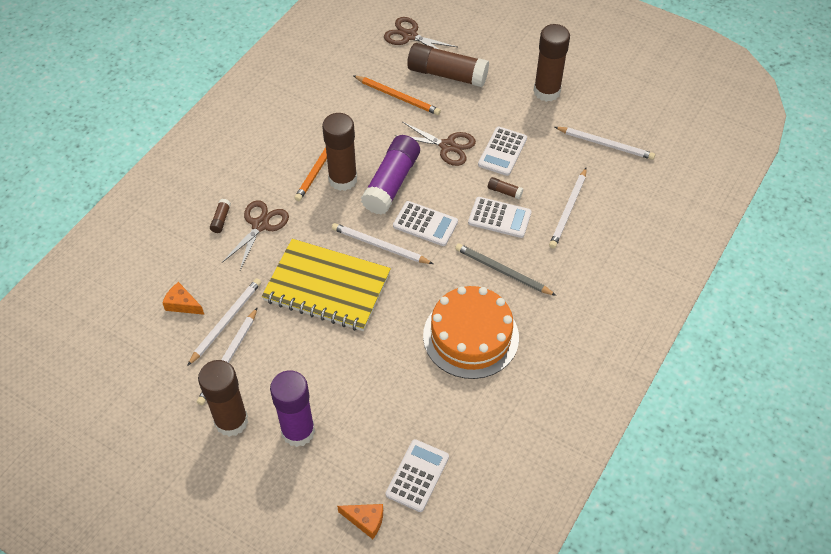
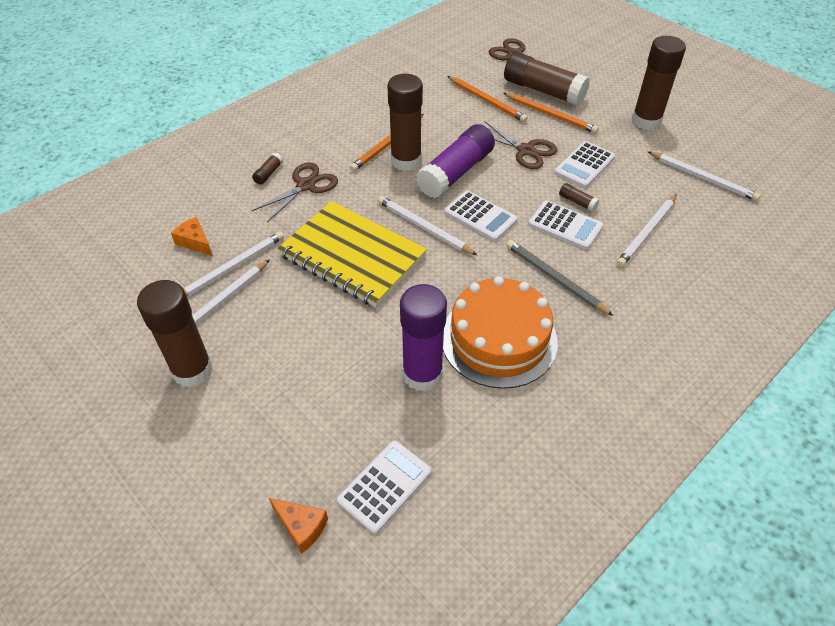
camera: 15 degrees right, 5 degrees down
purple glue stick [270,370,315,447] -> purple glue stick moved to [400,284,447,391]
none -> orange pencil [503,93,599,134]

